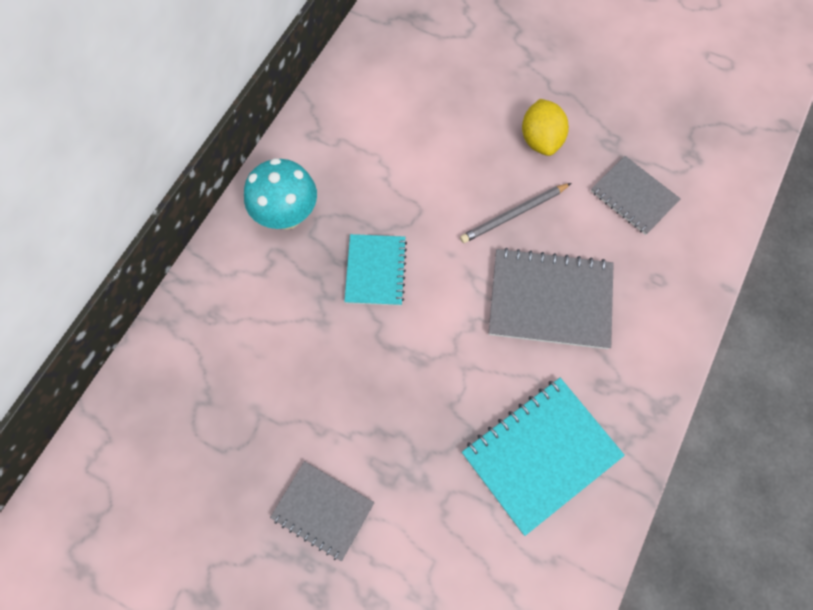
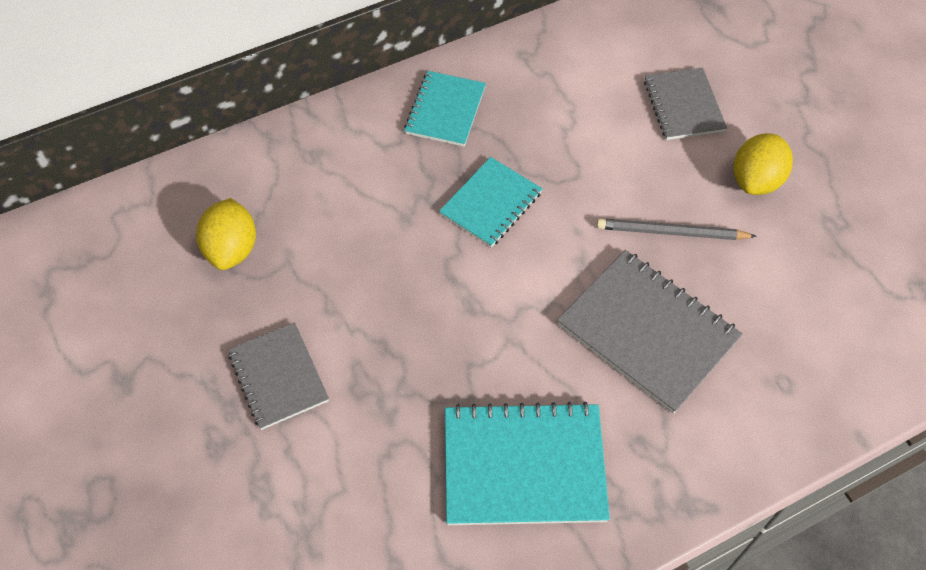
camera: 35 degrees right, 10 degrees down
turquoise mushroom [244,158,317,230] -> turquoise notebook [404,71,486,146]
grey notebook [591,156,681,235] -> grey notebook moved to [644,67,727,140]
none -> yellow lemon [196,198,256,270]

